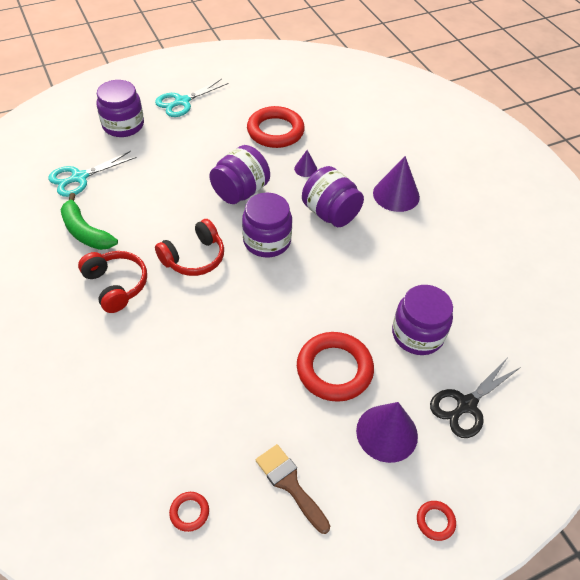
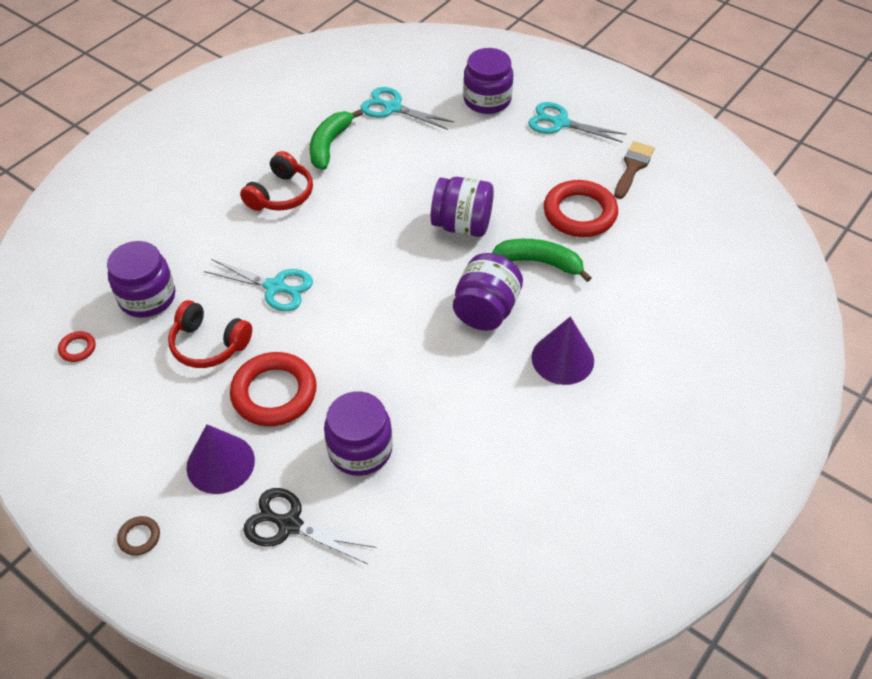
camera: 65 degrees right, 0 degrees up
red headphones [155,219,224,276] -> red headphones moved to [168,300,252,368]
purple jar [242,193,292,257] -> purple jar moved to [107,241,175,317]
brown brush [256,444,330,534] -> brown brush moved to [614,141,655,199]
purple cone [294,150,317,177] -> green banana [492,239,591,282]
red ring [417,501,456,541] -> brown ring [117,516,160,556]
none -> turquoise scissors [204,259,313,311]

